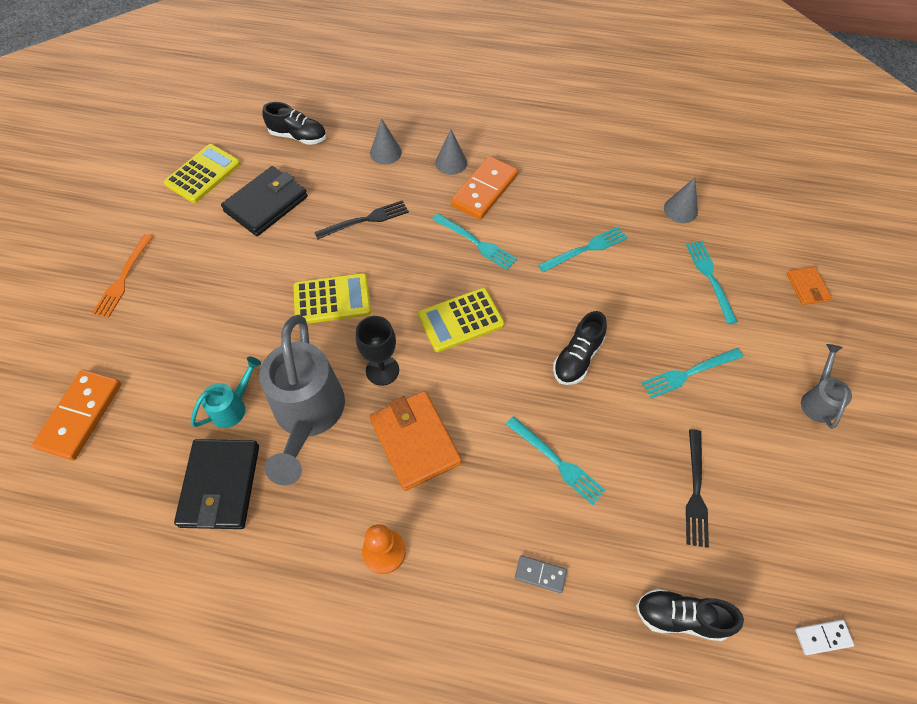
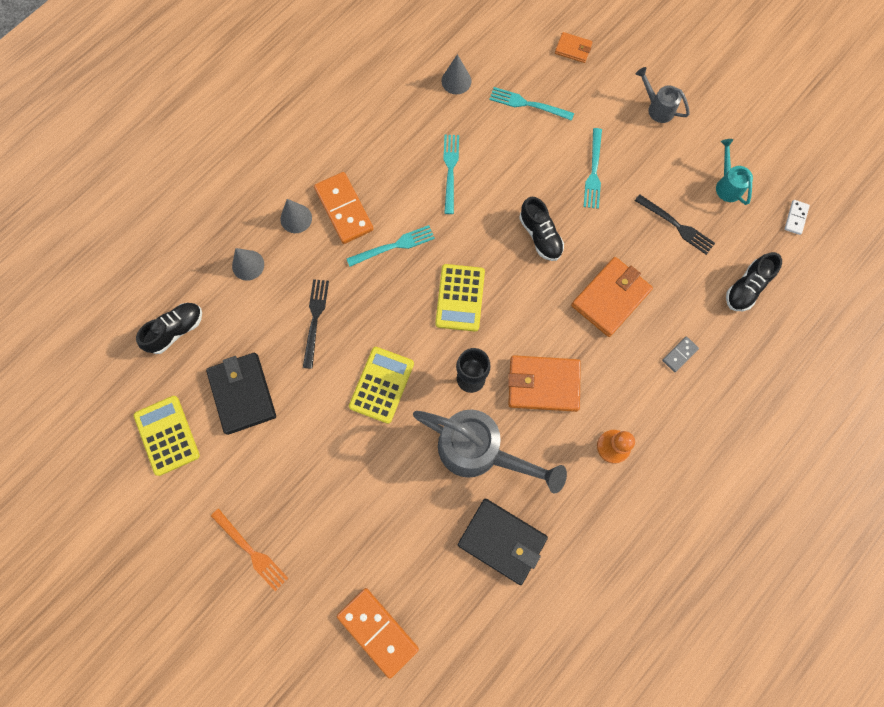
camera: 60 degrees left, 15 degrees up
turquoise watering can [191,357,261,428] -> turquoise watering can moved to [716,139,753,205]
turquoise fork [506,416,606,505] -> orange wallet [571,257,653,337]

